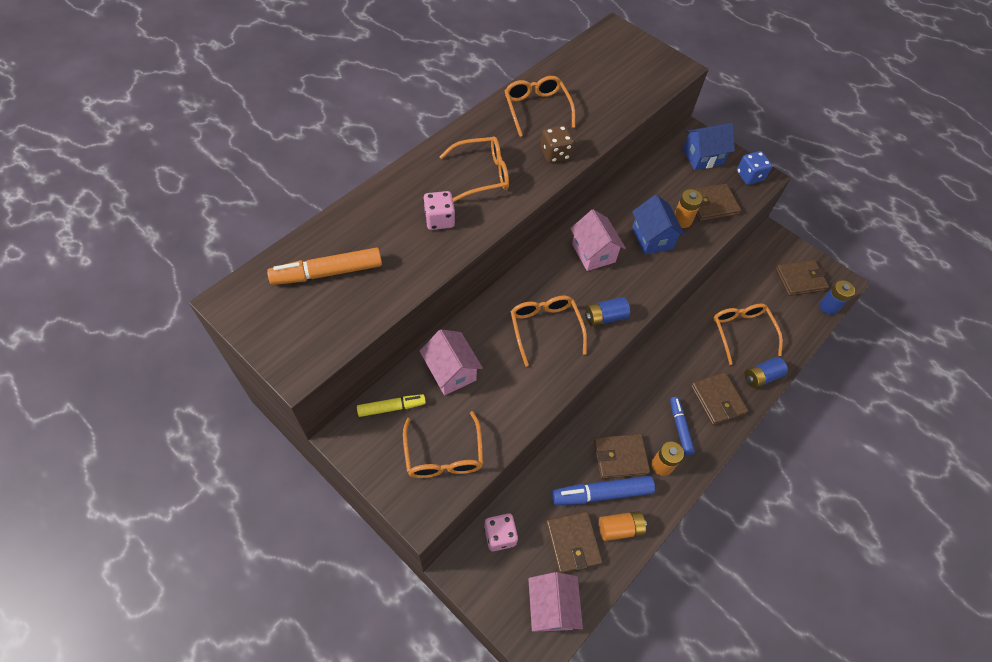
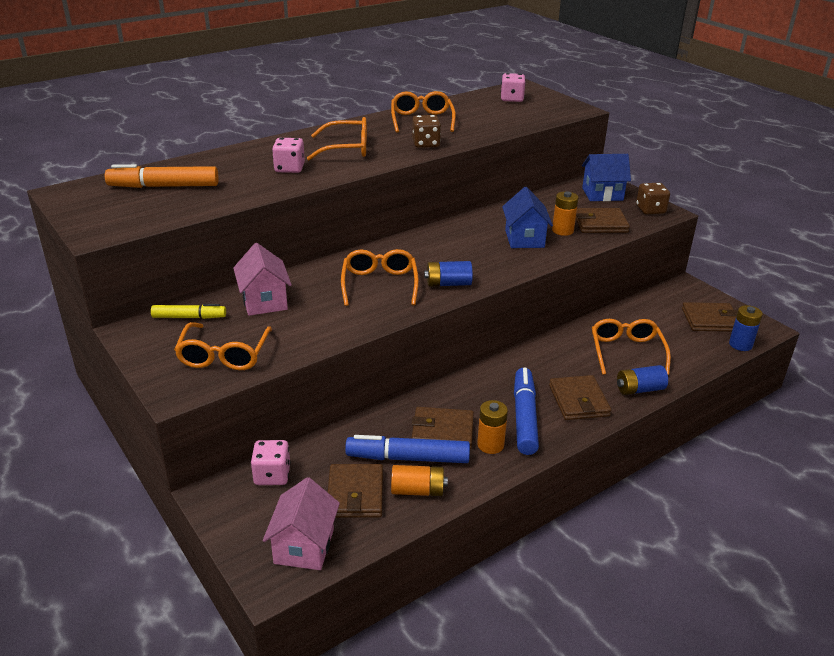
camera: 15 degrees right, 25 degrees down
pink house [570,209,626,271] -> none
blue marker [670,397,695,455] -> blue marker [514,367,539,455], size x1.60
blue dice [737,151,772,185] -> brown dice [636,183,670,215]
none -> pink dice [501,73,526,102]

